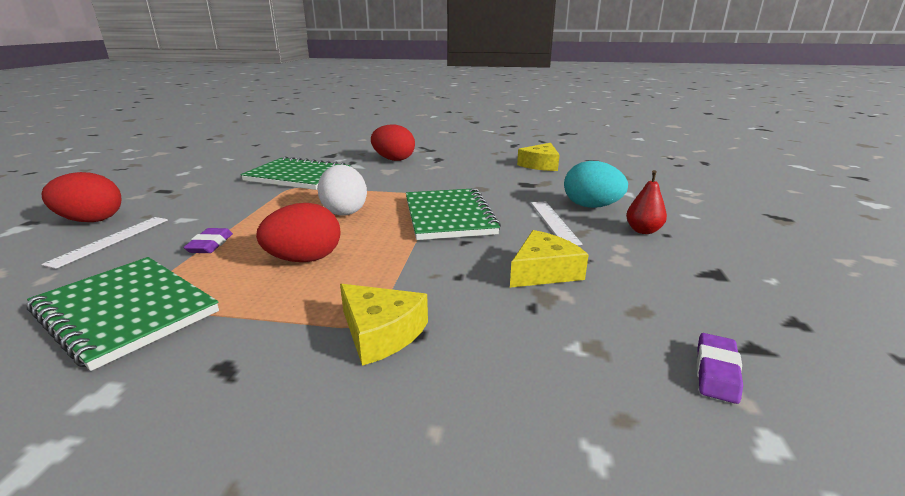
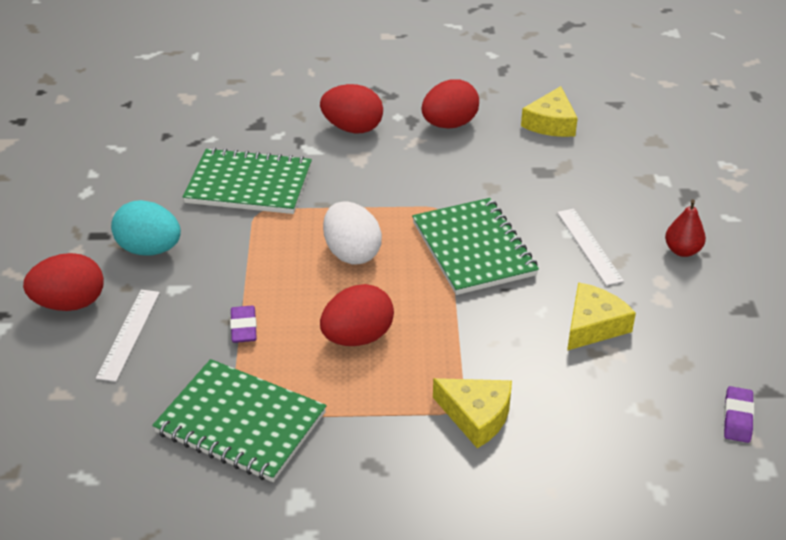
camera: 10 degrees left, 15 degrees up
turquoise egg [564,161,628,208] -> turquoise egg moved to [111,200,181,255]
none -> red egg [421,79,479,128]

